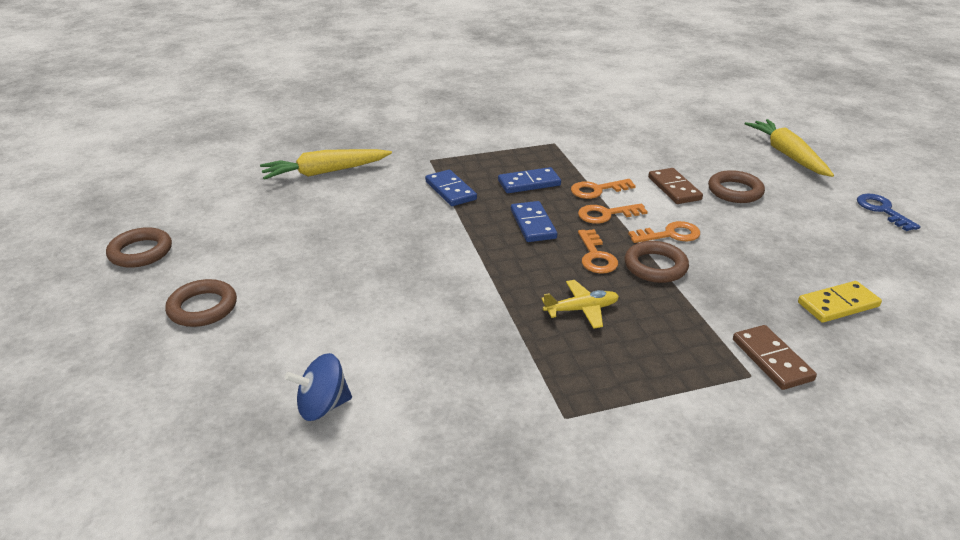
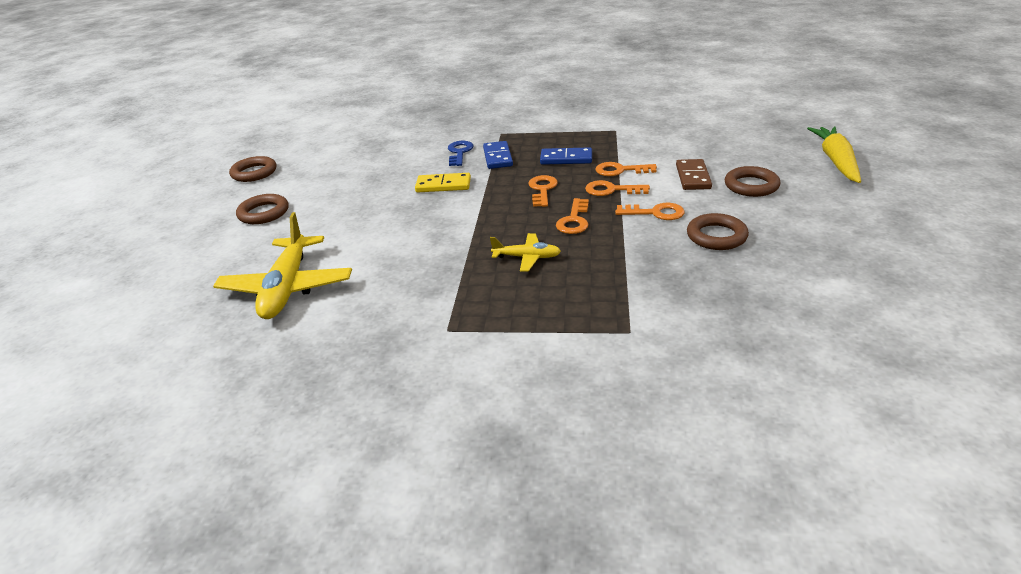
camera: 25 degrees right, 0 degrees up
yellow carrot [260,149,392,180] -> none
blue spinning top [285,353,352,421] -> yellow plane [213,212,352,319]
blue domino [511,201,557,242] -> orange key [529,175,558,207]
brown ring [625,241,689,283] -> brown ring moved to [687,213,749,250]
brown domino [733,325,817,390] -> none
yellow domino [798,281,882,323] -> yellow domino moved to [415,173,471,192]
blue key [857,194,921,231] -> blue key moved to [448,141,473,166]

